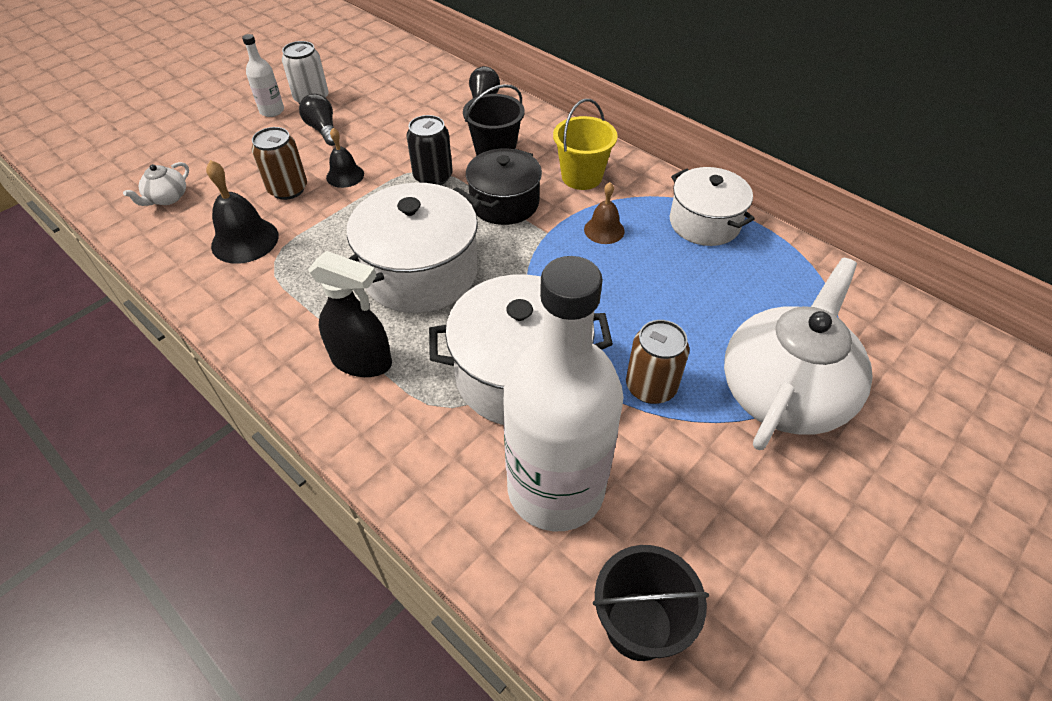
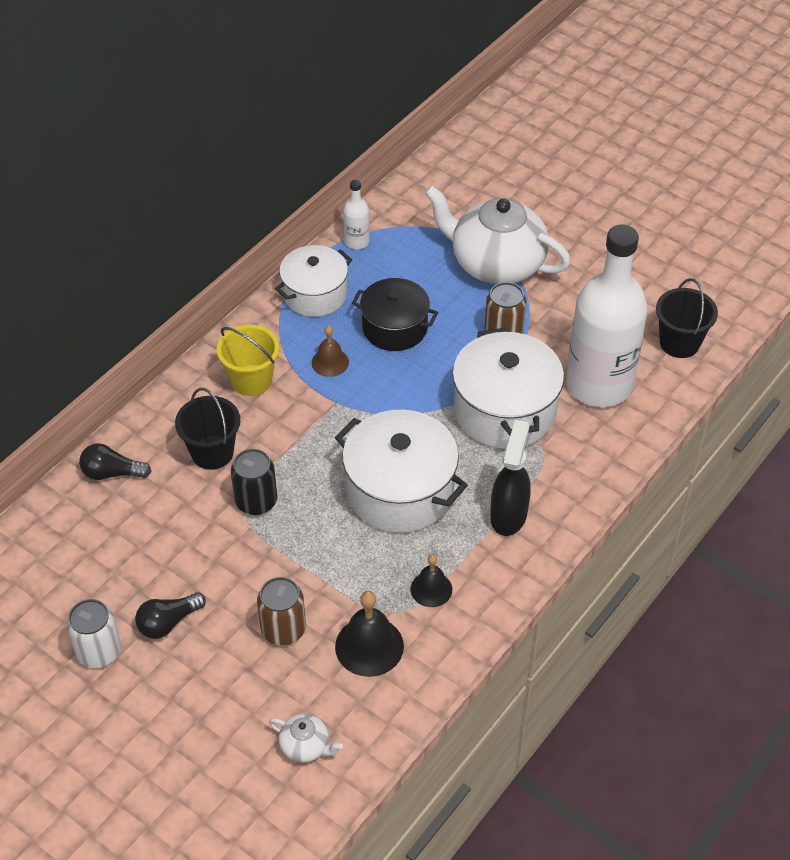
camera: 95 degrees left, 0 degrees up
white bottle [242,34,284,117] -> white bottle moved to [343,180,370,249]
black bell [326,128,364,188] -> black bell moved to [411,555,452,607]
black pot [466,148,542,225] -> black pot moved to [352,278,438,351]

